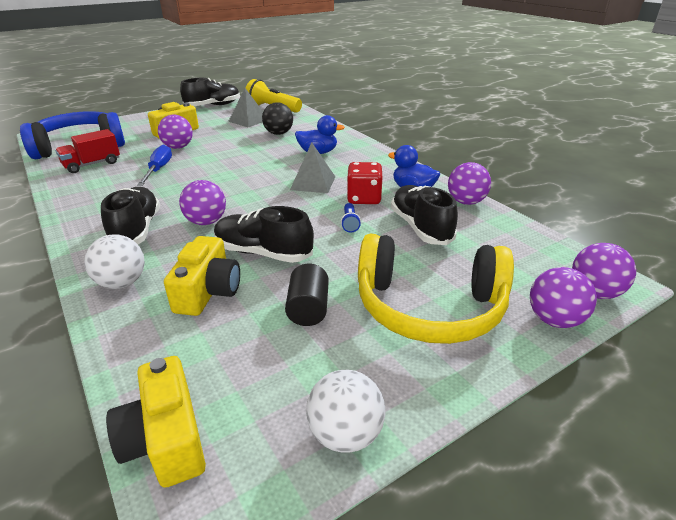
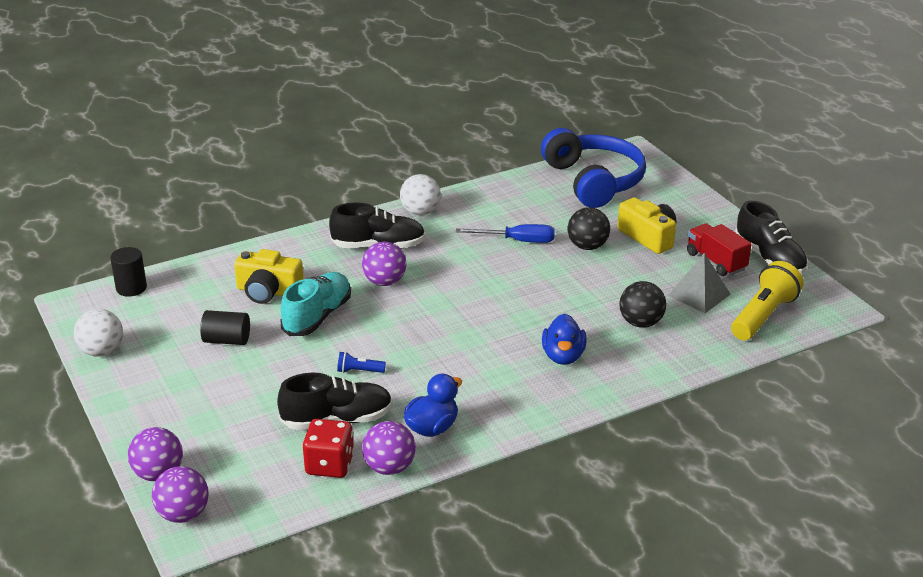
camera: 95 degrees right, 0 degrees up
red truck [55,129,120,173] -> red truck moved to [687,223,752,276]
white ball [84,234,145,289] -> white ball moved to [400,174,441,215]
yellow camera [106,356,206,488] -> black cylinder [110,247,147,297]
purple ball [158,115,193,149] -> black ball [568,207,610,250]
black shoe [214,206,314,263] -> turquoise shoe [280,272,351,336]
grey pyramid [290,142,335,193] -> none
red dice [347,162,382,204] -> red dice moved to [302,419,354,478]
yellow headphones [358,234,514,344] -> none

